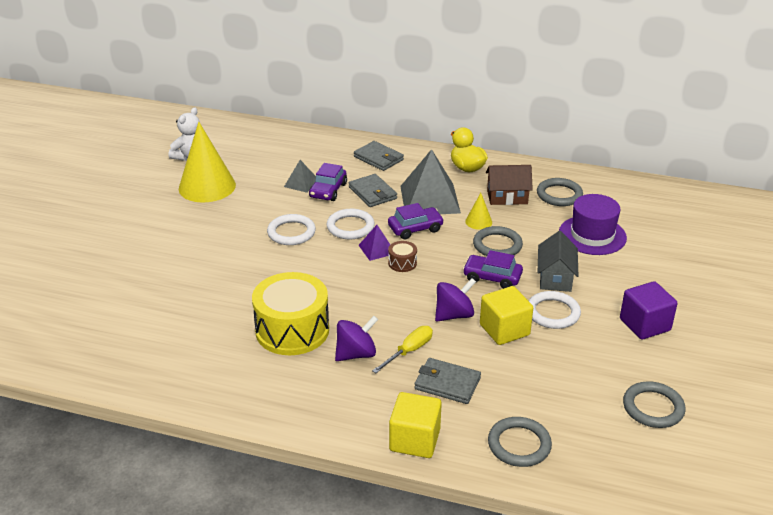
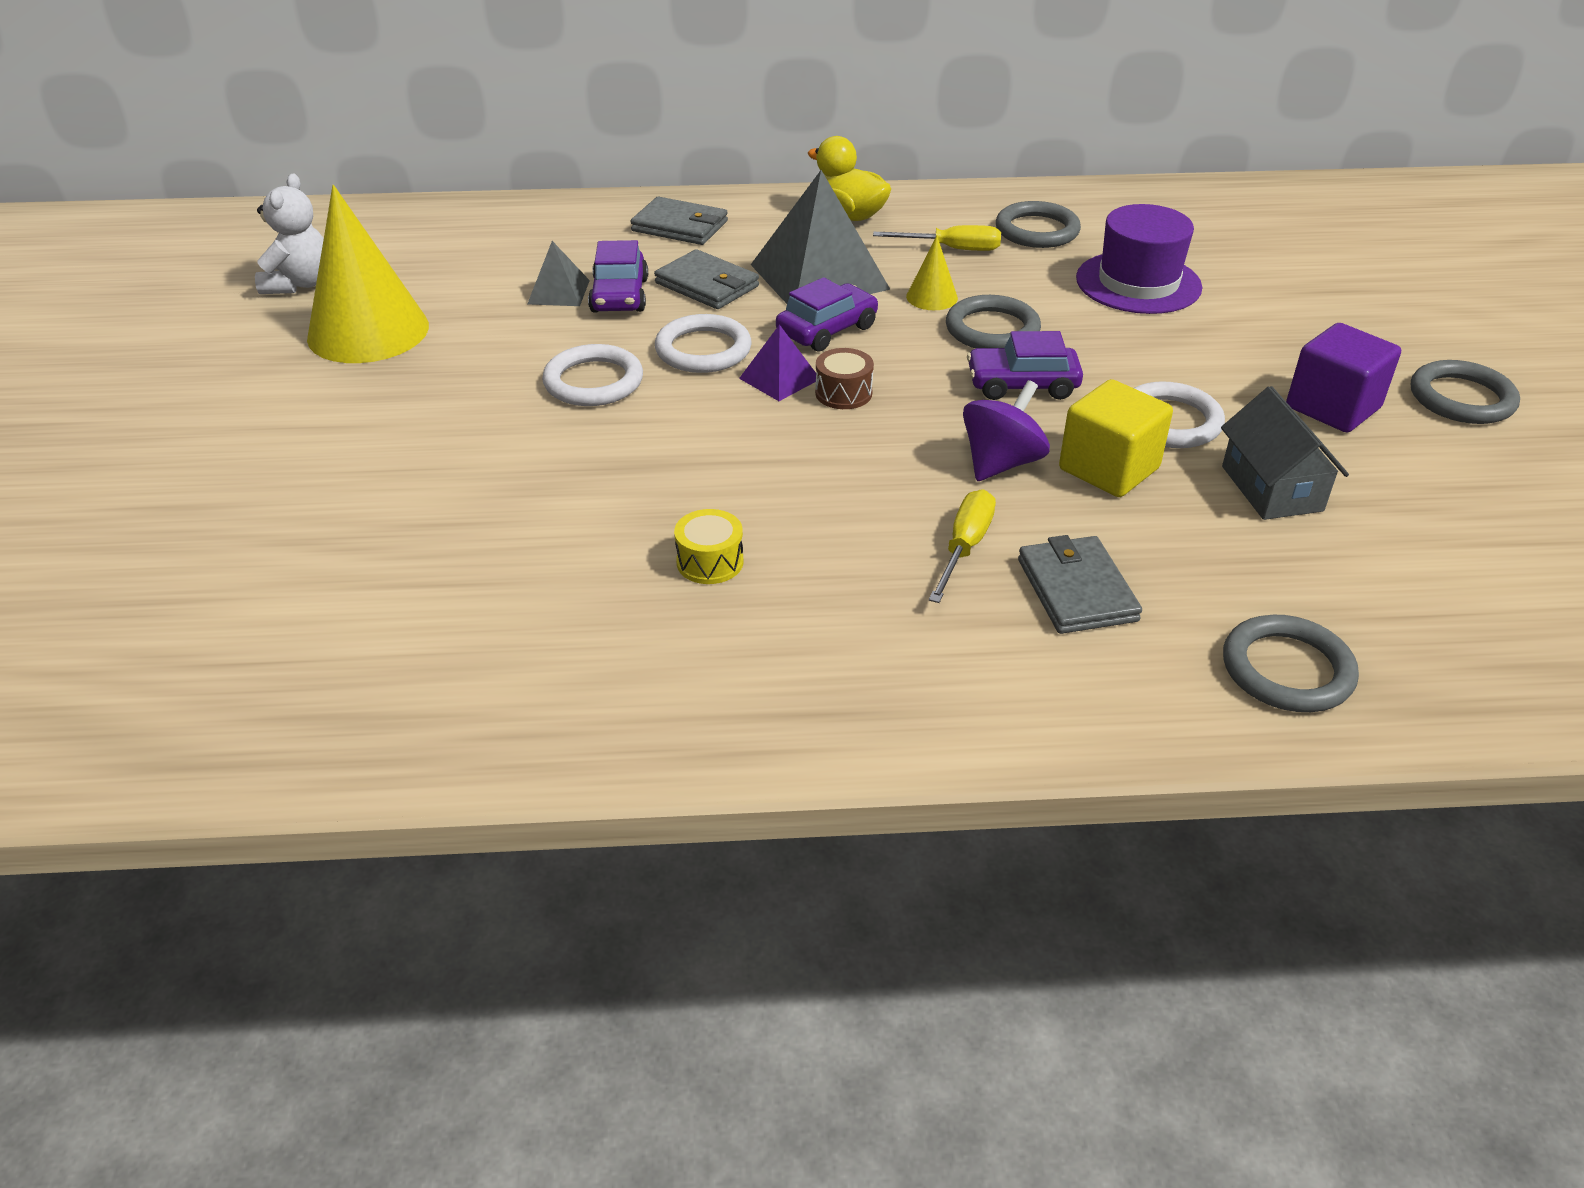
camera: 20 degrees left, 5 degrees up
yellow drum [252,272,329,355] -> yellow drum [674,509,744,584], size x0.42
purple spinning top [335,316,378,361] -> none
yellow cube [389,392,442,458] -> none
grey wallet [414,358,481,404] -> grey wallet turned 75 degrees clockwise [1018,535,1142,634]
brown house [486,165,533,205] -> yellow screwdriver [873,225,1001,251]
grey house [538,231,578,292] -> grey house moved to [1221,386,1349,520]
grey ring [623,381,685,428] -> grey ring moved to [1411,360,1520,424]

